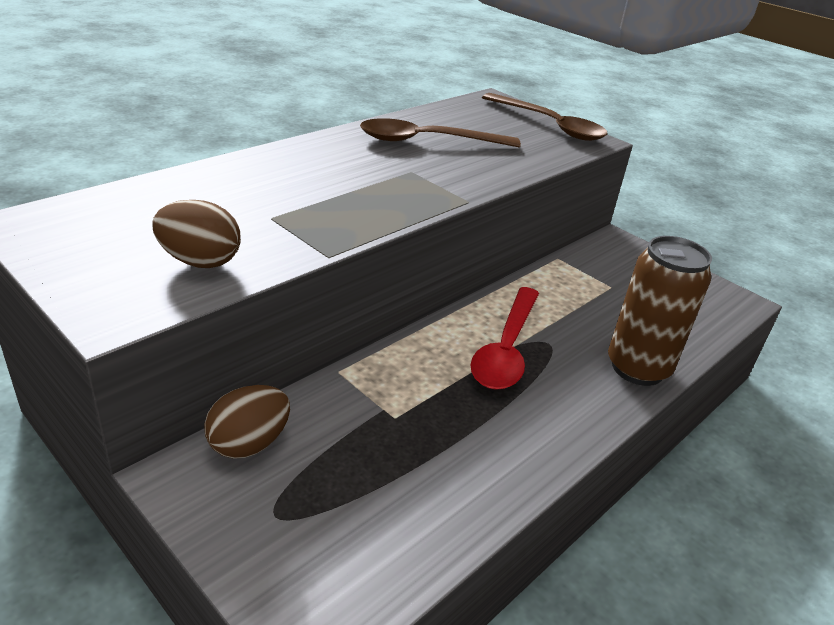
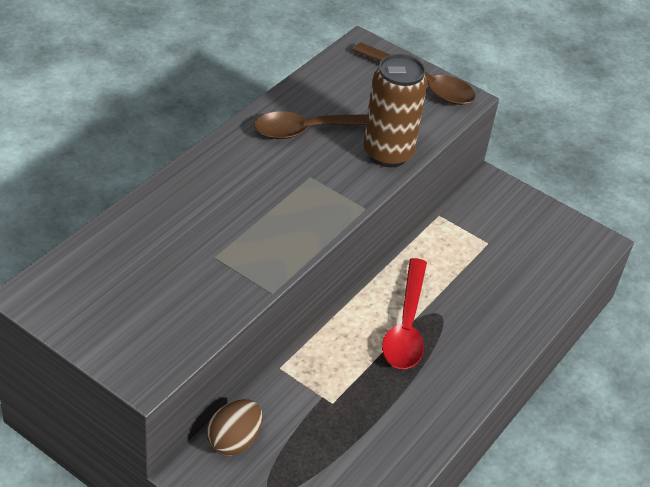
camera: 10 degrees left, 10 degrees up
brown egg [152,200,241,268] -> none
brown can [608,236,712,386] -> brown can moved to [363,54,428,167]

